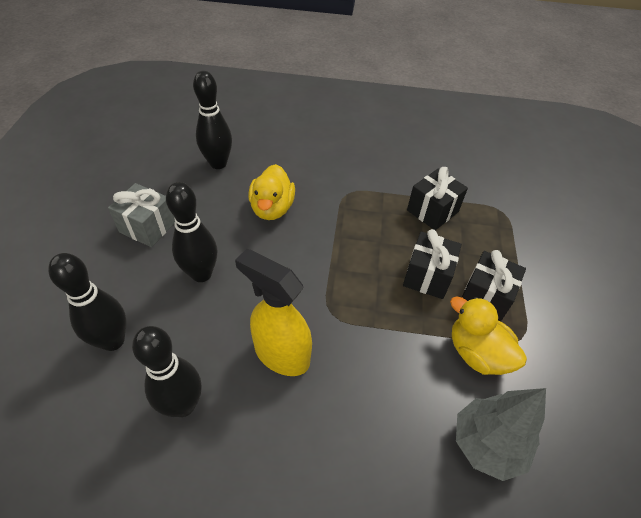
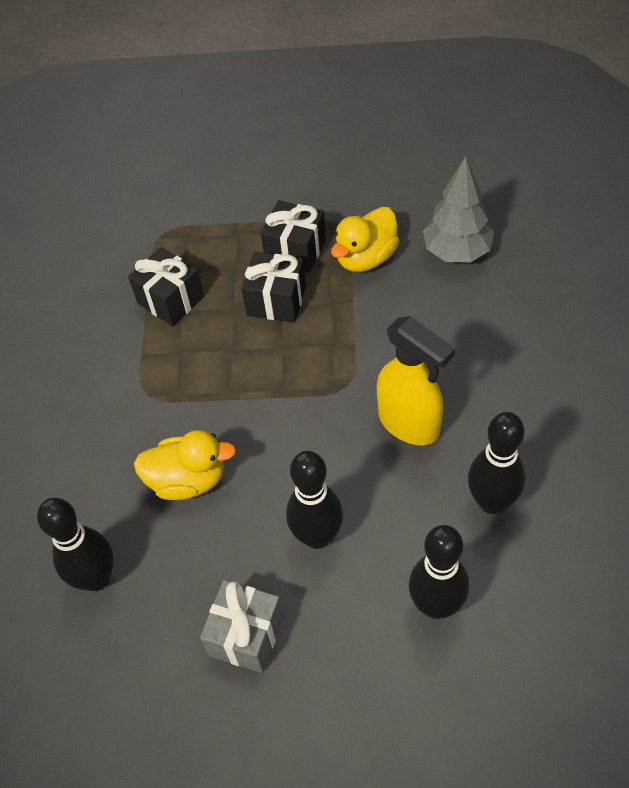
camera: 90 degrees left, 5 degrees up
yellow spray bottle [235,249,312,376] -> yellow spray bottle turned 75 degrees counterclockwise [377,316,455,446]

